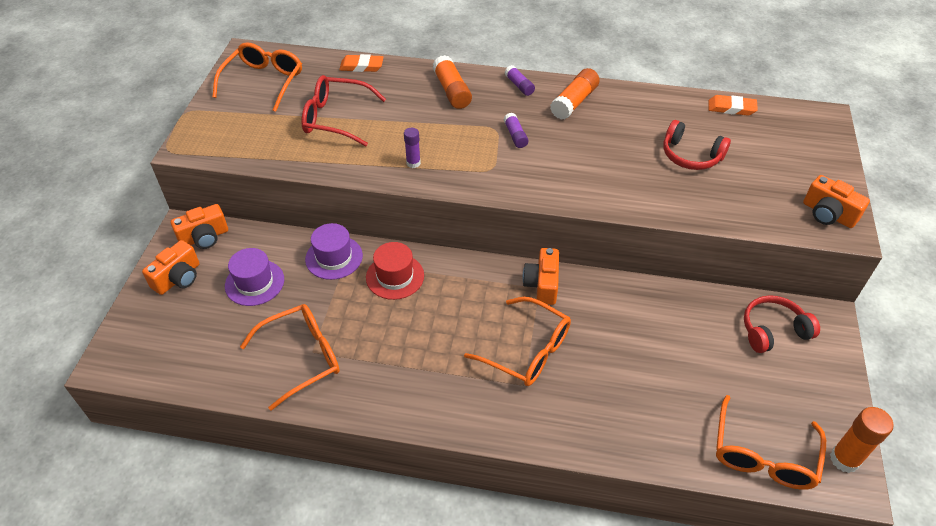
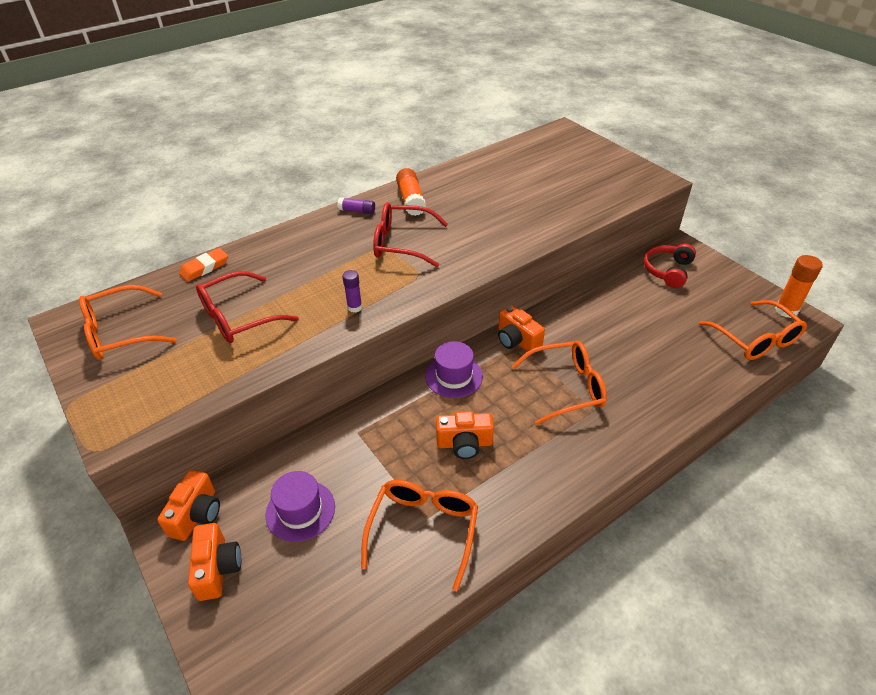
camera: 45 degrees left, 5 degrees down
orange glasses [213,42,302,112] -> orange glasses turned 90 degrees counterclockwise [79,285,177,360]
purple hat [305,223,363,280] -> purple hat moved to [425,341,483,398]
red hat [366,242,424,300] -> none
orange glue stick [432,55,472,109] -> none
purple glue stick [504,113,528,148] -> red glasses [373,202,448,267]
red headphones [663,120,731,170] -> none
orange eraser [709,95,758,116] -> none
orange camera [803,175,870,228] -> orange camera moved to [436,411,494,459]

